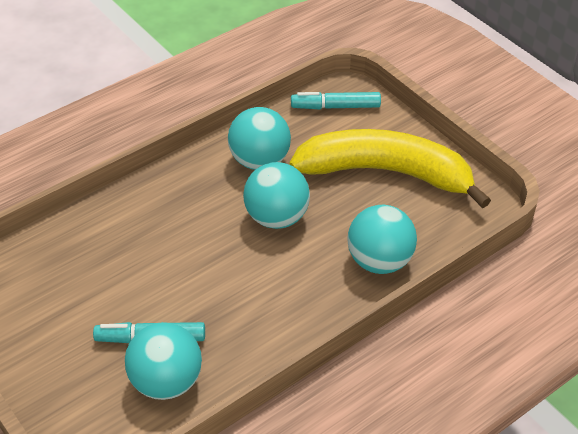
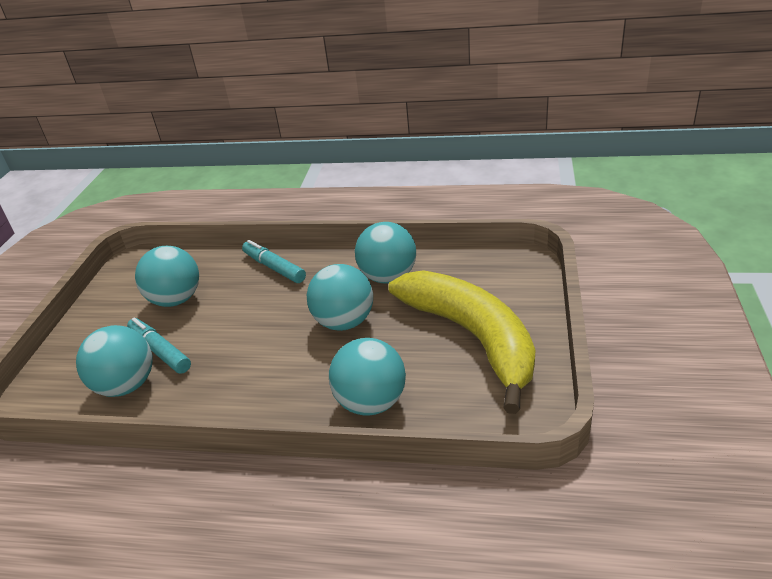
camera: 50 degrees right, 10 degrees down
turquoise marker [291,92,381,109] -> turquoise marker moved to [242,240,306,283]
none -> turquoise ball [135,246,199,307]

